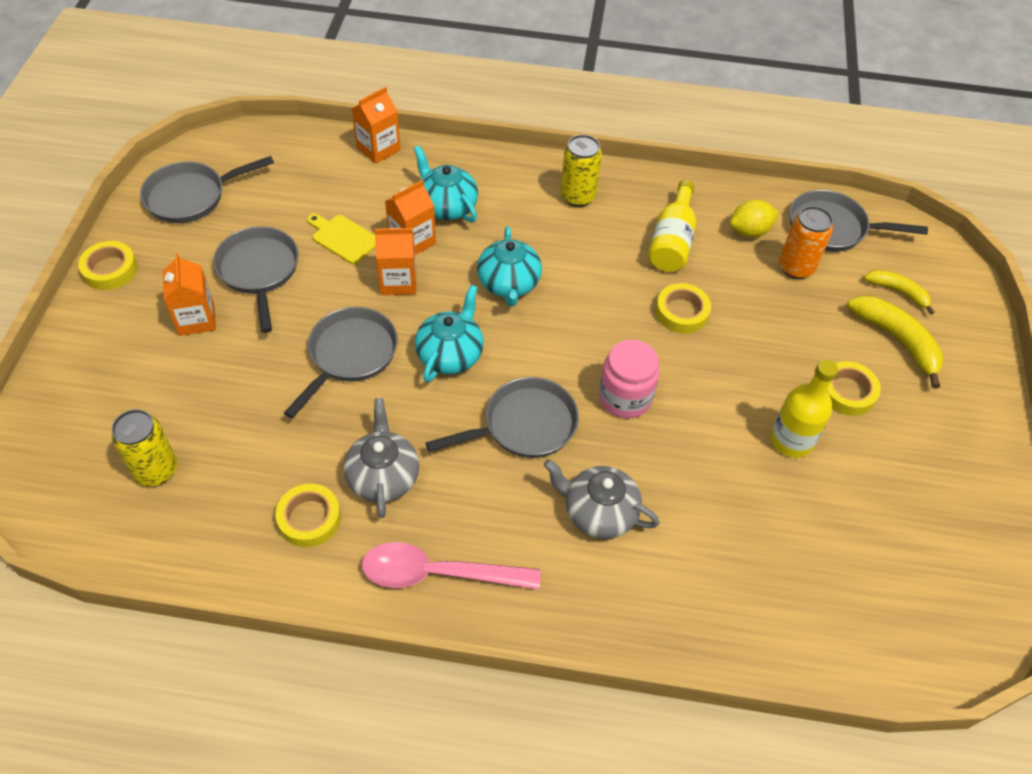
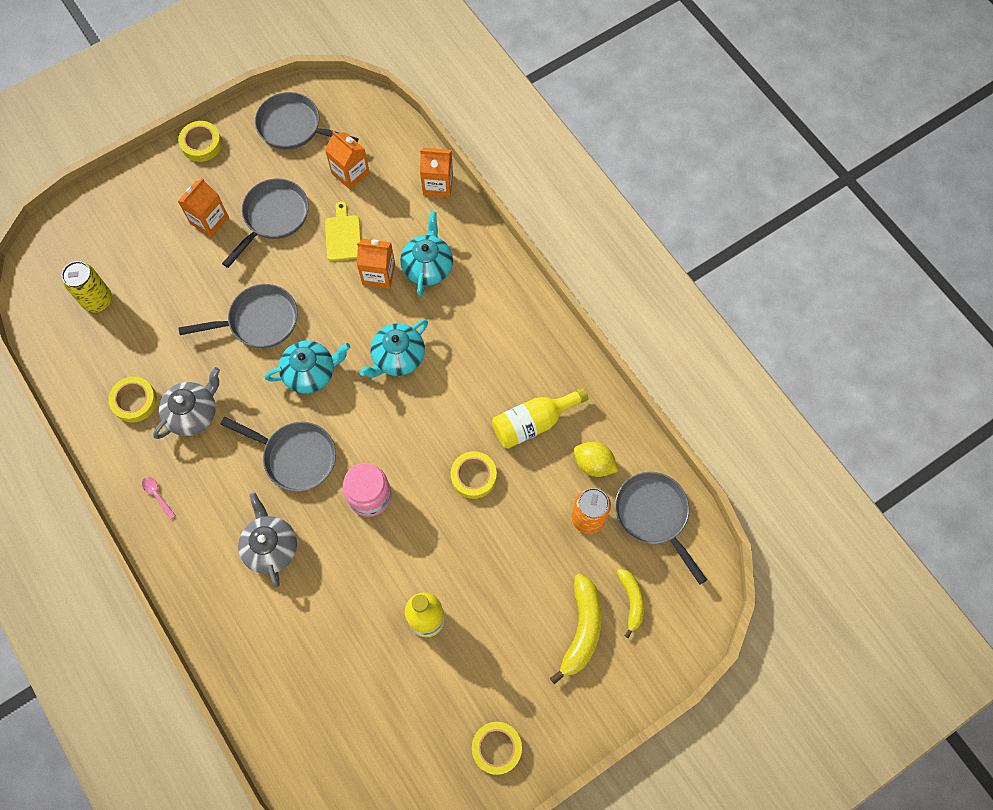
camera: 50 degrees right, 15 degrees up
pink spoon [362,542,541,590] -> pink spoon [142,477,176,520], size x0.40
orange carton [374,228,416,295] -> orange carton moved to [325,131,370,190]
yellow can [561,135,602,207] -> none
yellow tape [827,361,881,416] -> yellow tape moved to [472,722,522,775]

